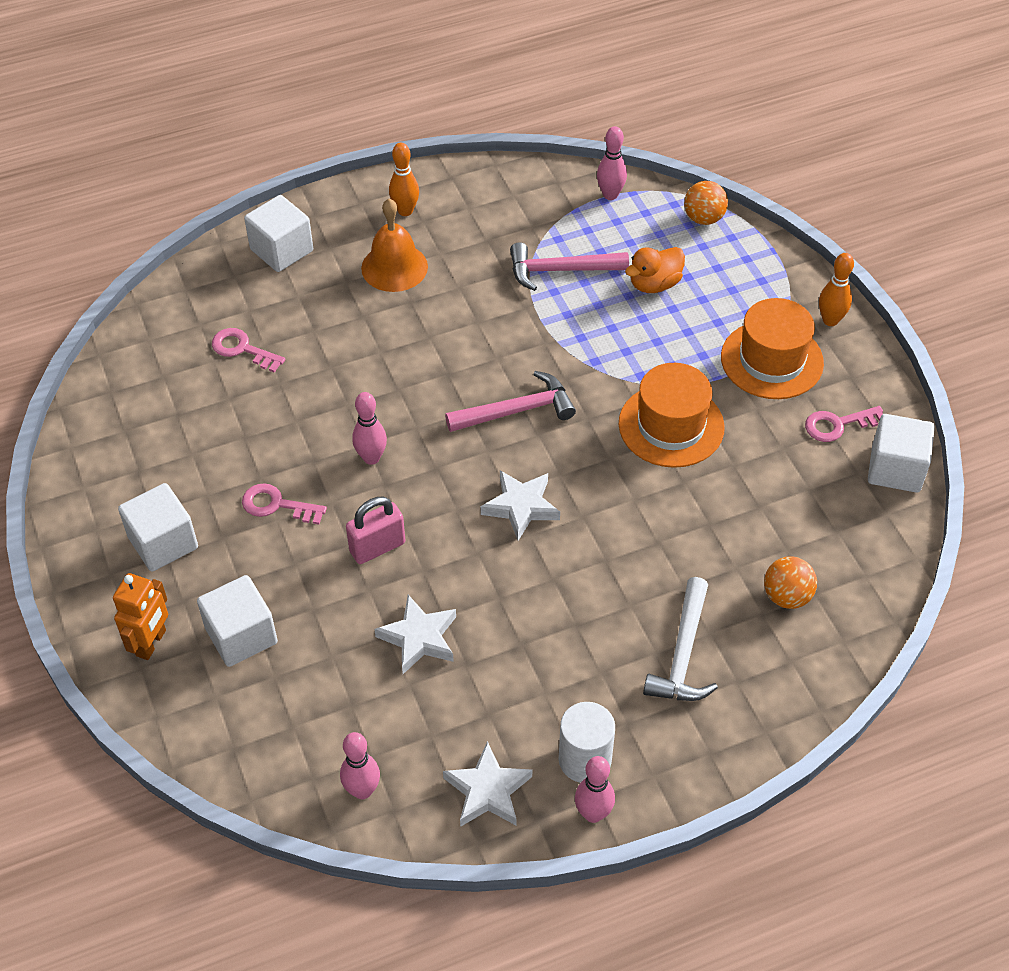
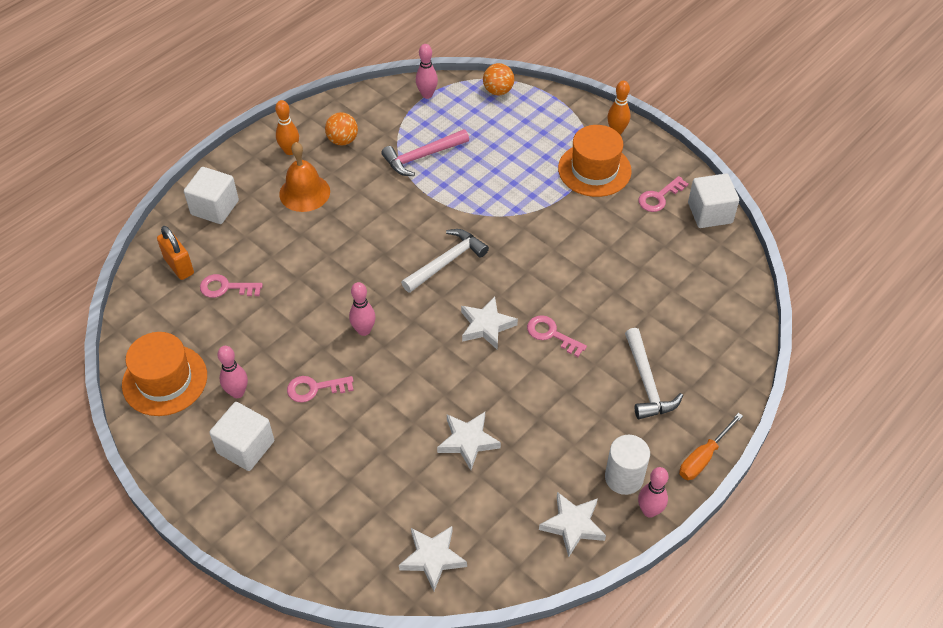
camera: 25 degrees left, 0 degrees up
orange robot [113,573,168,660] -> none
white cube [197,575,278,667] -> none
pink bowling pin [340,732,380,799] -> pink bowling pin moved to [217,346,248,398]
pink padlock [346,497,405,564] -> none
pink hammer [445,371,576,432] -> white hammer [401,229,489,293]
orange hat [618,363,725,468] -> orange hat moved to [122,332,207,416]
orange duck [625,247,685,293] -> none
orange ball [764,556,817,609] -> orange ball moved to [325,112,358,146]
none -> orange padlock [157,226,194,280]
none -> white star [399,526,467,591]
none -> pink key [527,315,587,357]
none -> orange screwdriver [679,413,743,480]

